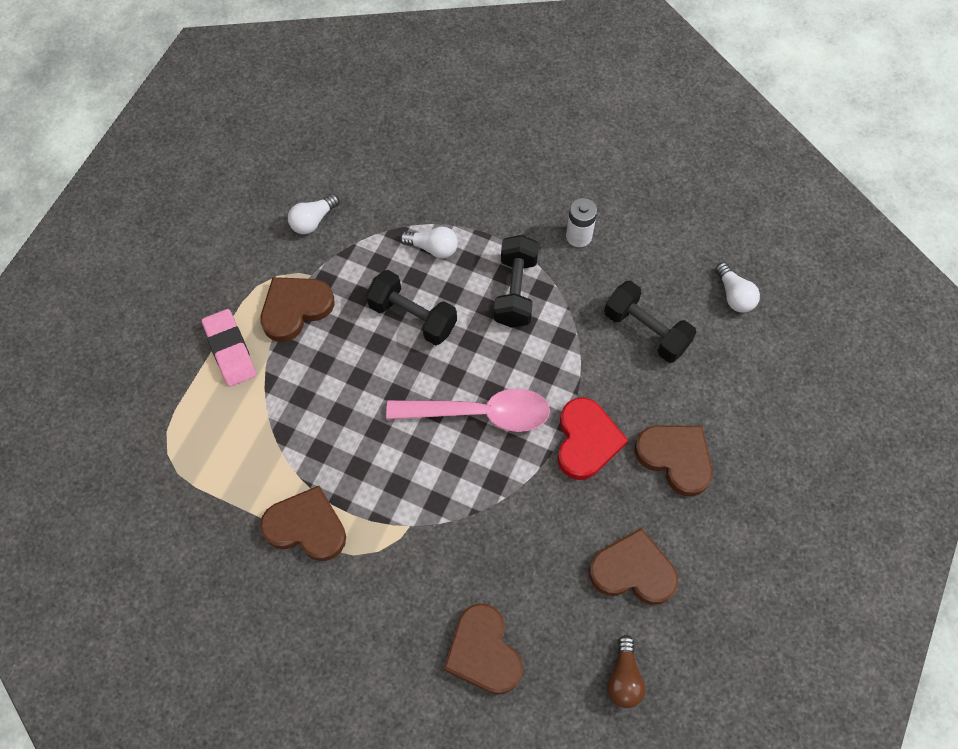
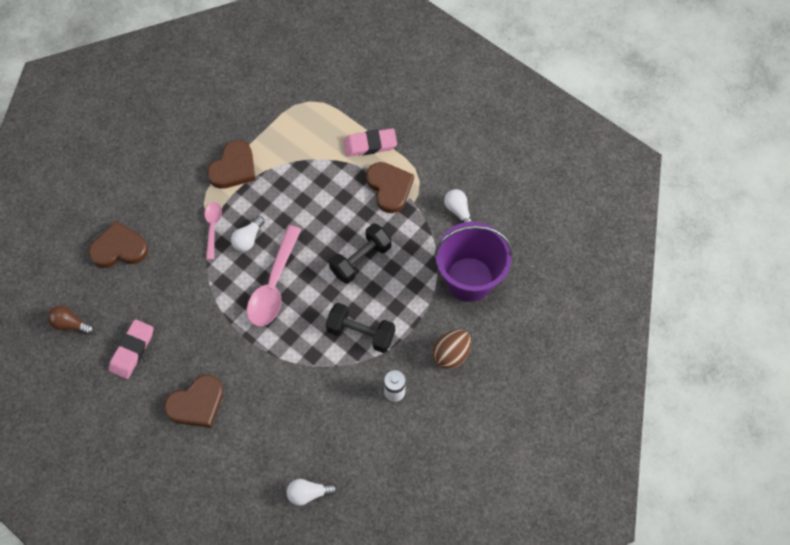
camera: 105 degrees right, 0 degrees up
white light bulb [400,227,458,258] -> white light bulb moved to [231,216,265,252]
red heart [558,397,628,480] -> none
brown heart [589,528,678,605] -> pink eraser [109,319,153,379]
black dumbbell [604,281,696,363] -> none
none -> pink spoon [204,202,222,260]
none -> brown egg [433,330,471,369]
none -> purple bucket [434,222,513,302]

